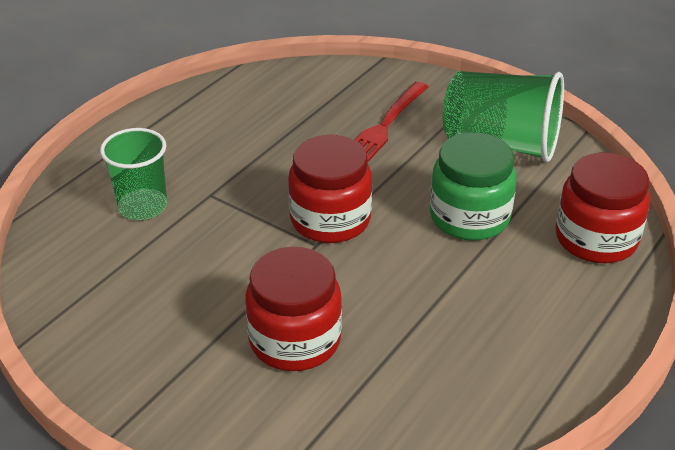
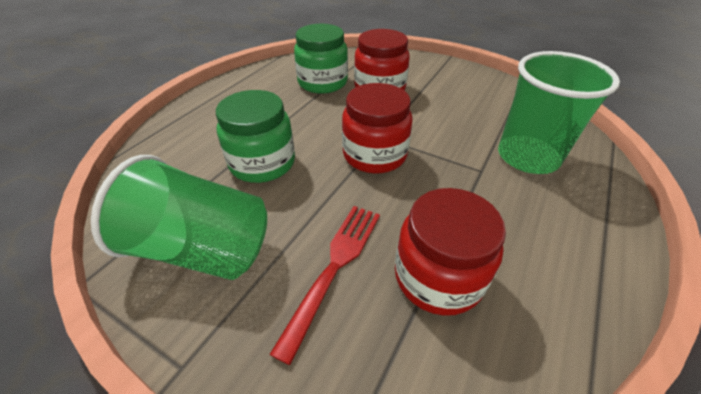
camera: 175 degrees right, 5 degrees up
green cup [100,128,167,220] -> green cup [498,51,620,174], size x1.50
red jar [556,153,650,263] -> red jar moved to [395,188,506,316]
none -> green jar [294,24,348,94]

